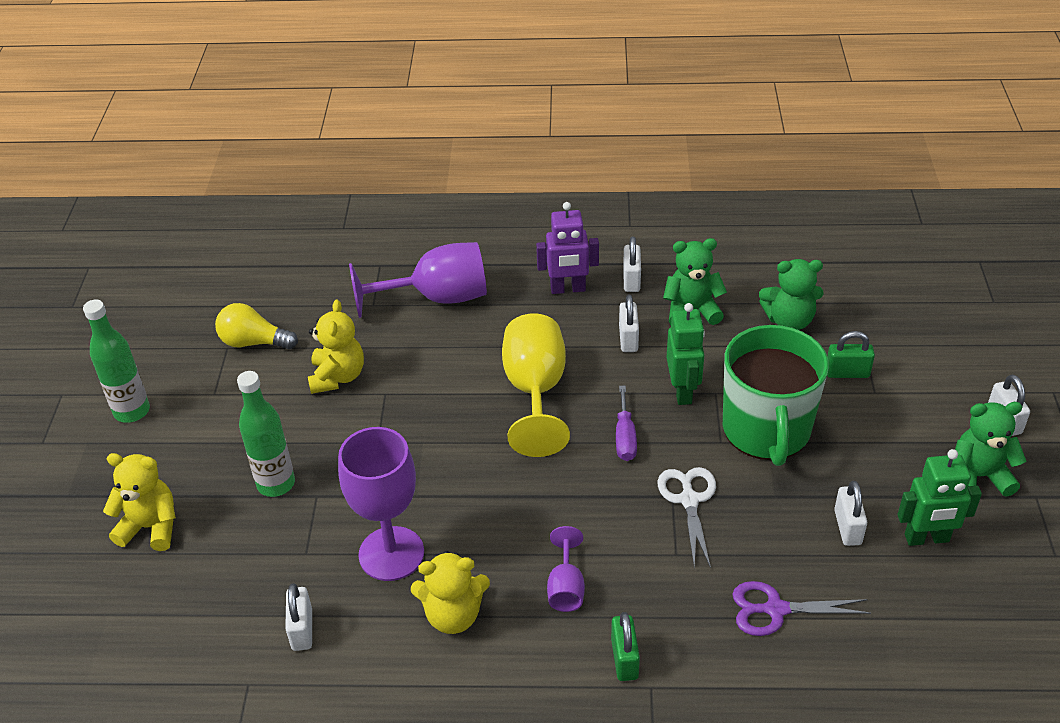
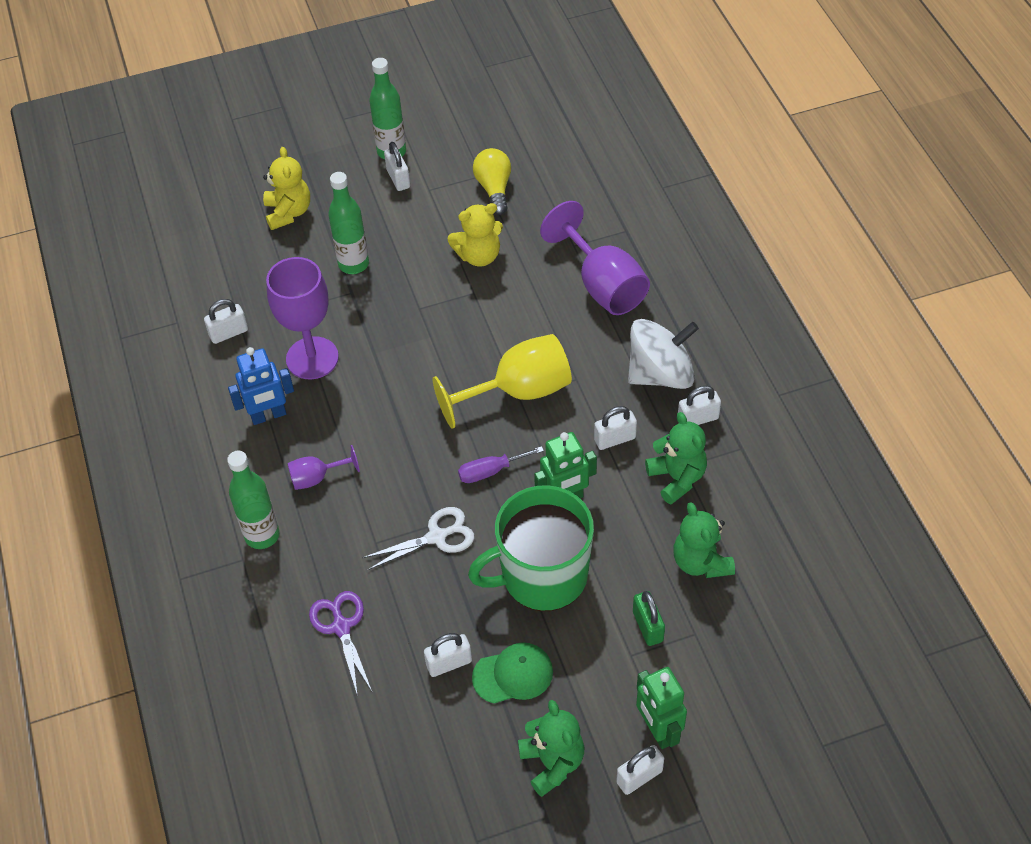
camera: 70 degrees right, 10 degrees up
yellow teddy bear [411,551,490,634] -> blue robot [228,347,294,425]
purple robot [536,202,599,294] -> white spinning top [628,319,699,389]
green padlock [611,612,640,681] -> green bottle [227,451,280,549]
green robot [897,449,982,546] -> green robot moved to [636,667,687,749]
none -> white padlock [384,142,410,191]
none -> green cap [472,642,553,703]

